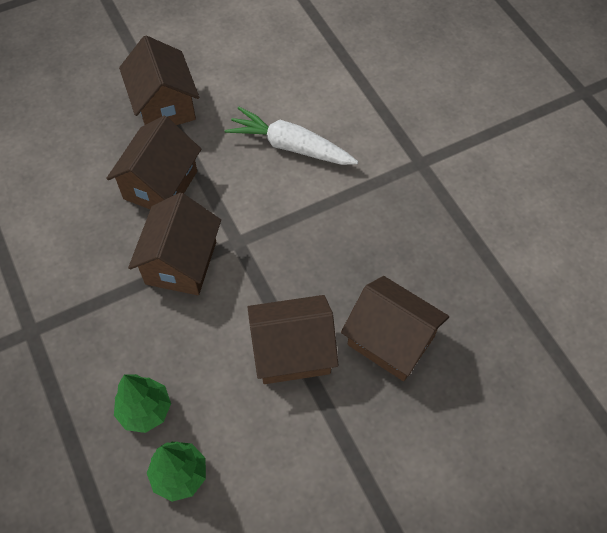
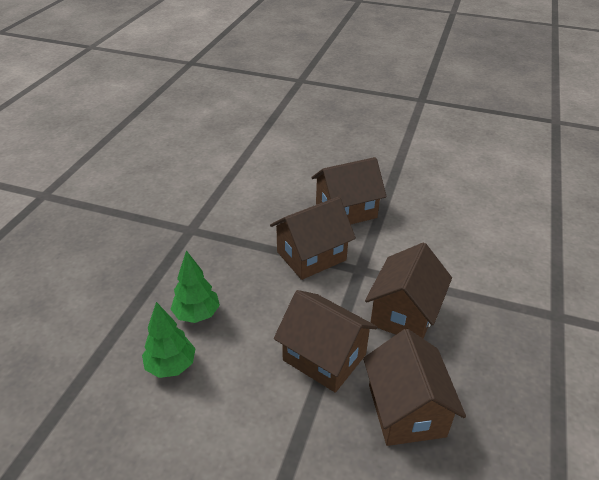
camera: 45 degrees right, 20 degrees down
brown house [119,35,199,125] -> brown house moved to [365,243,452,339]
white carrot [225,107,358,165] -> none

